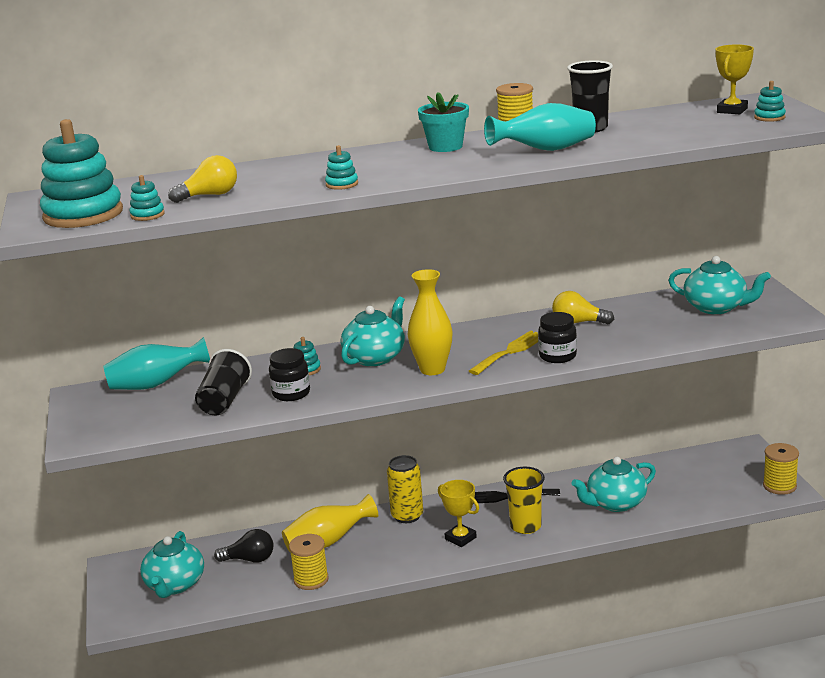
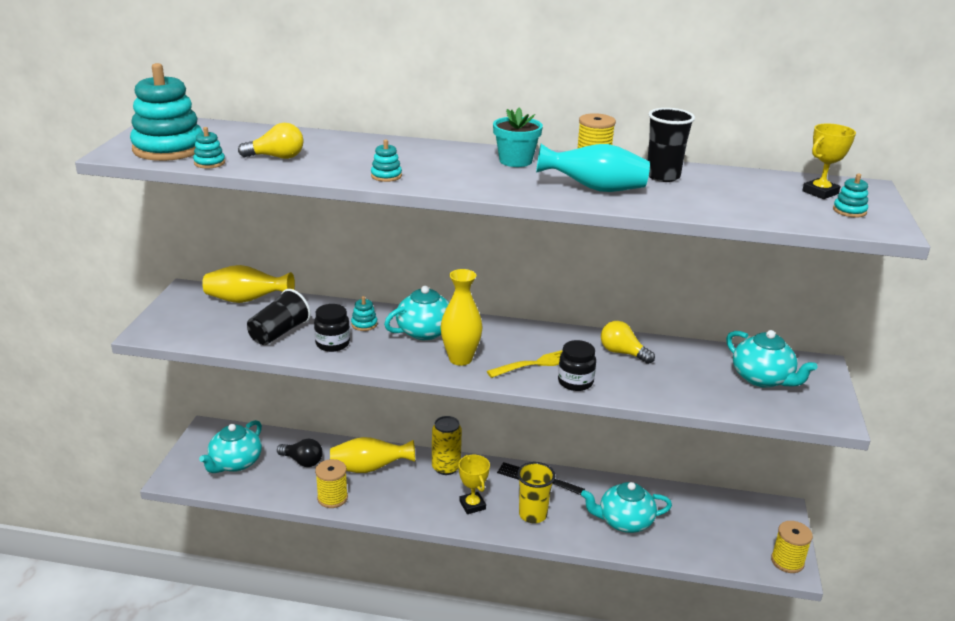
camera: 20 degrees right, 5 degrees up
turquoise vase [103,337,210,390] -> yellow vase [202,265,295,303]

